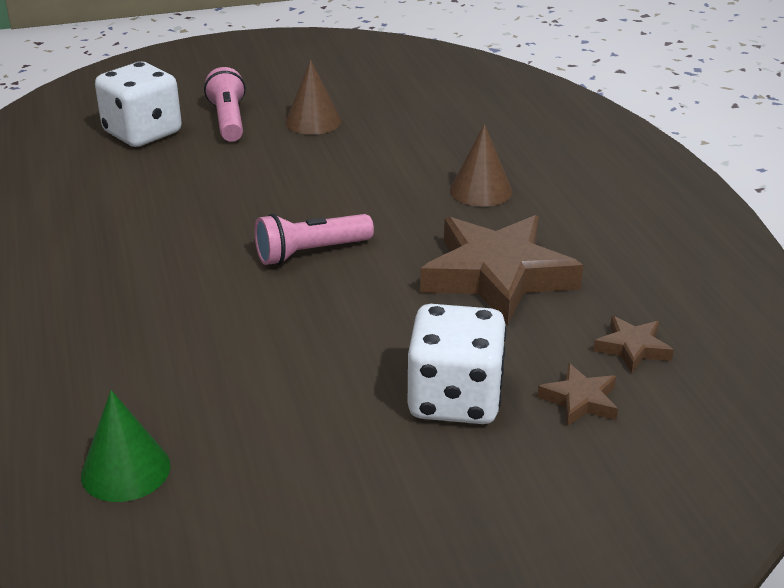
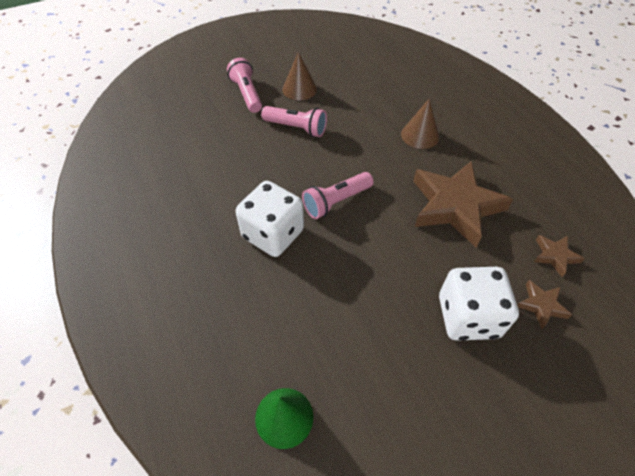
camera: 10 degrees left, 20 degrees up
white dice [95,62,182,147] -> white dice moved to [236,181,304,257]
none -> pink flashlight [261,106,327,137]

